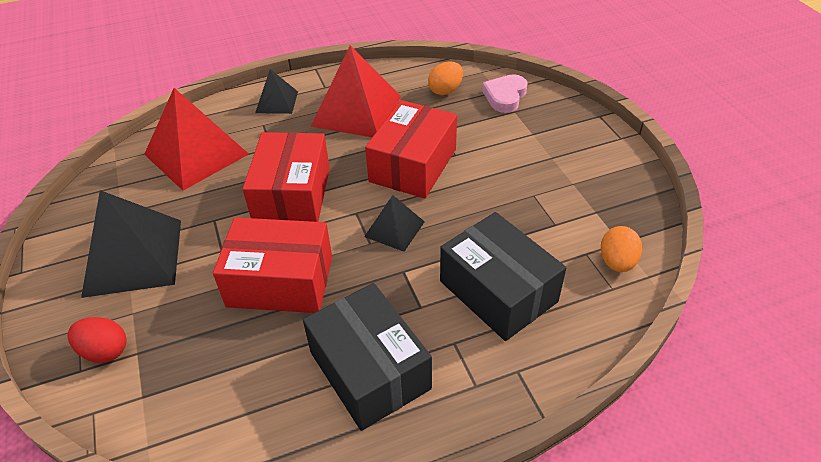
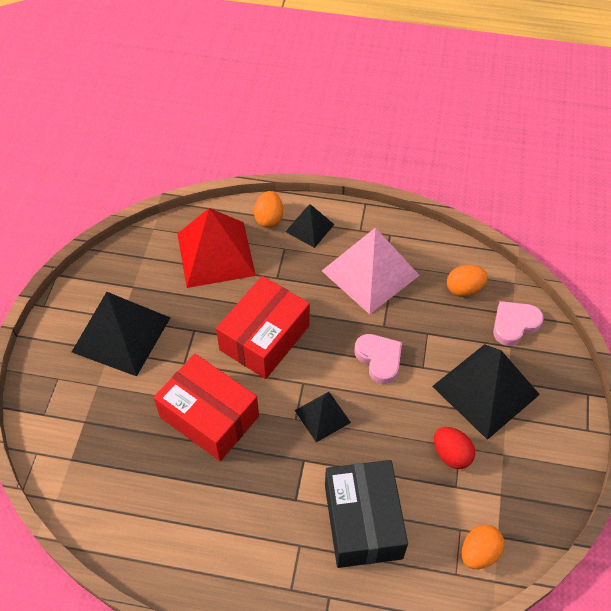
camera: 30 degrees right, 10 degrees up
red egg [67,317,127,363] -> red egg moved to [434,427,475,469]
black box [303,283,432,431] -> none
red pyramid [310,45,401,137] -> pink pyramid [322,227,420,314]
red box [365,100,457,198] -> pink heart [355,334,402,384]
none -> orange egg [254,191,283,228]
none -> black pyramid [432,344,540,440]

